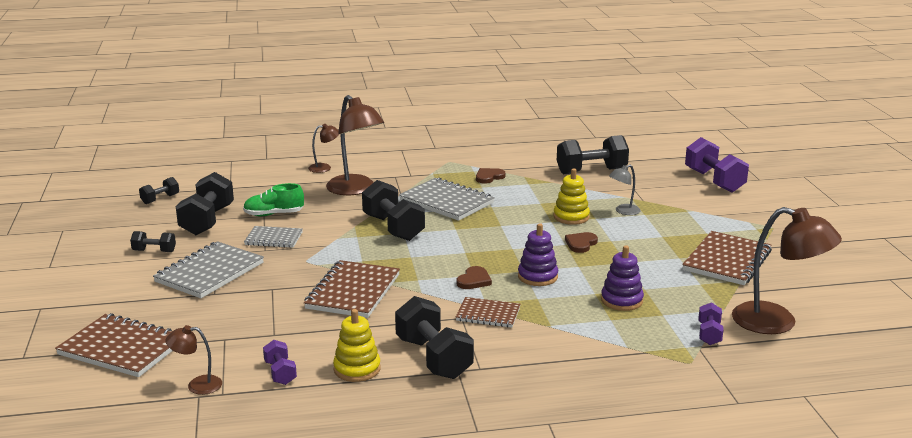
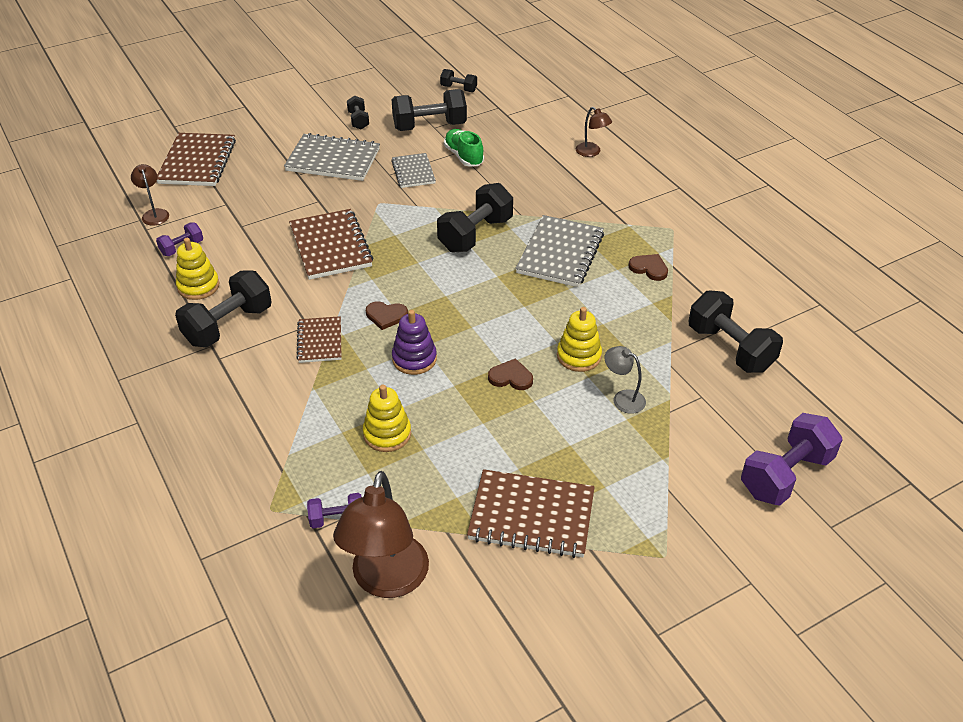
camera: 70 degrees right, 20 degrees up
brown notebook [304,260,400,318] -> brown notebook turned 75 degrees clockwise [289,209,373,280]
brown lamp [326,95,384,195] -> none
purple stacking toy [601,245,644,311] -> yellow stacking toy [363,385,411,452]

